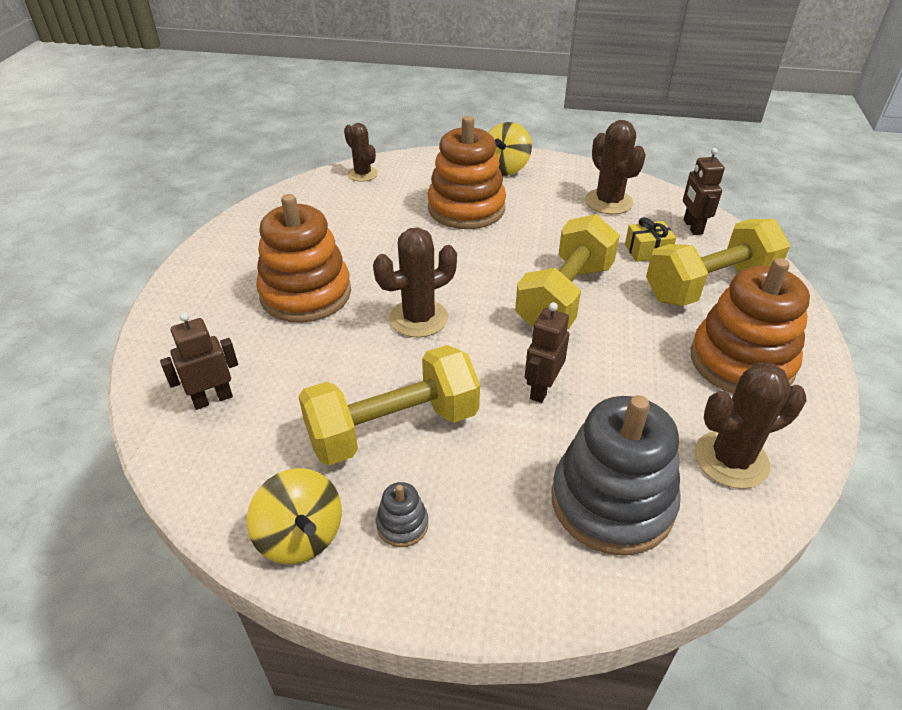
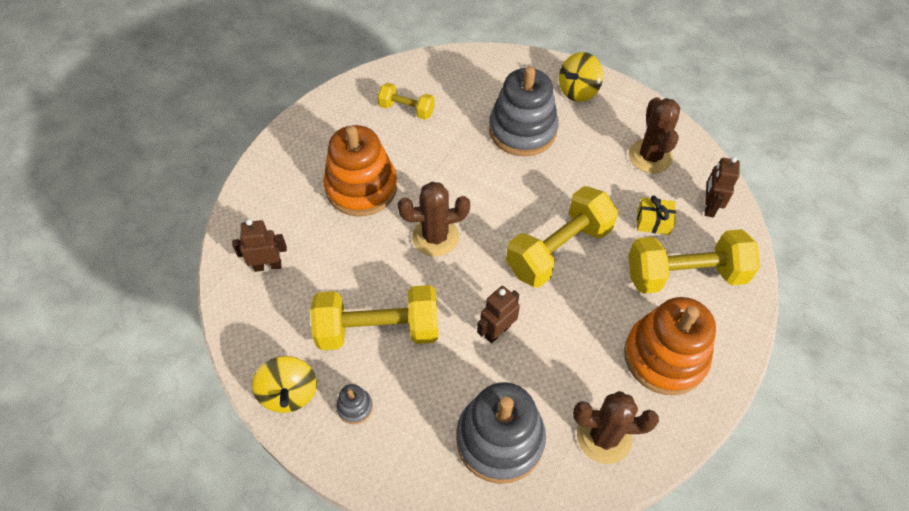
camera: 20 degrees right, 15 degrees up
brown cactus [344,123,378,182] -> none
orange stacking toy [428,116,506,229] -> grey stacking toy [489,66,559,156]
none -> yellow dumbbell [377,83,435,120]

